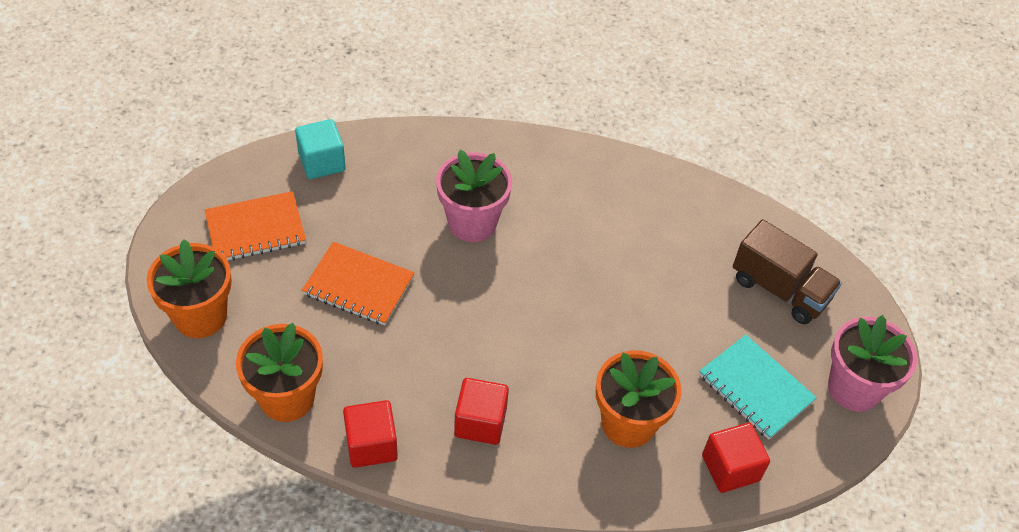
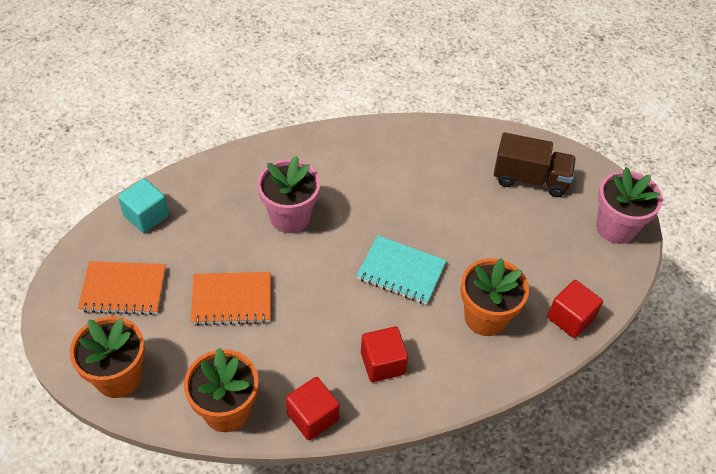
camera: 25 degrees left, 0 degrees up
orange notebook [205,191,306,260] -> orange notebook turned 45 degrees clockwise [78,261,166,315]
turquoise notebook [699,335,817,439] -> turquoise notebook moved to [357,235,447,305]

